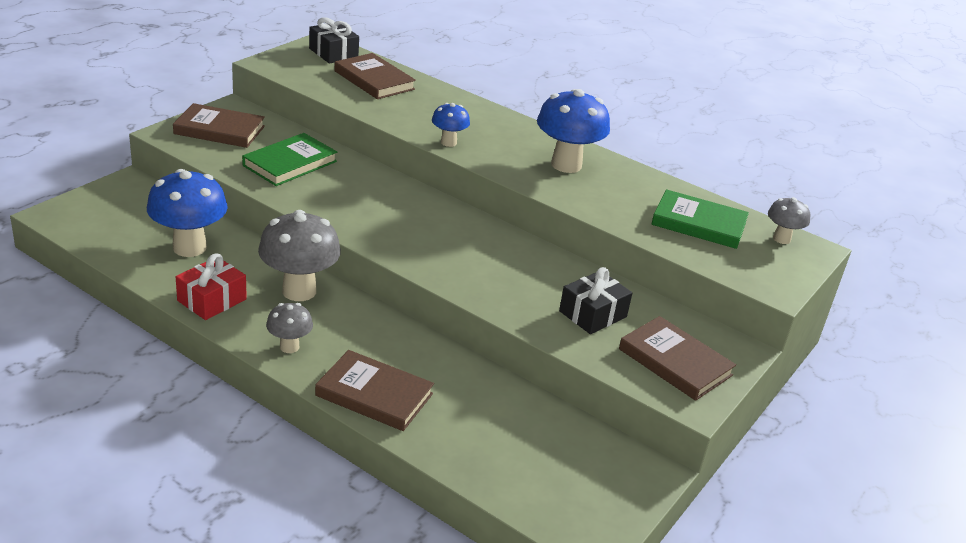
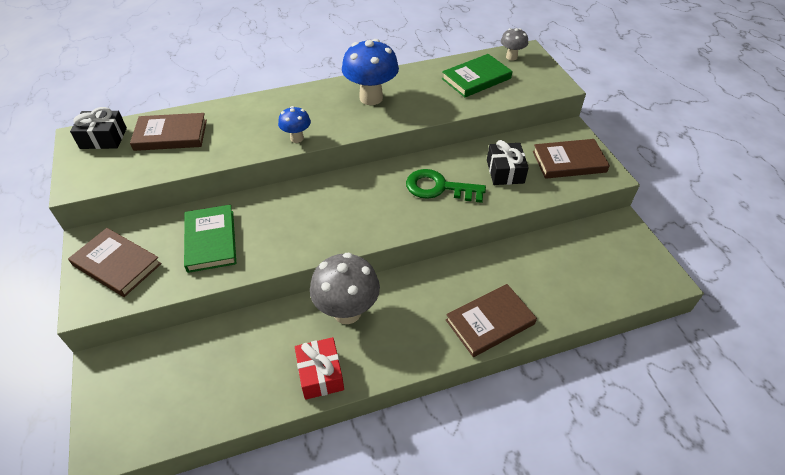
camera: 50 degrees left, 15 degrees up
blue mushroom [147,169,228,257] -> none
brown book [173,103,265,148] -> brown book turned 75 degrees clockwise [68,228,162,297]
grey mushroom [266,303,313,353] -> none
none -> green key [406,169,486,203]

